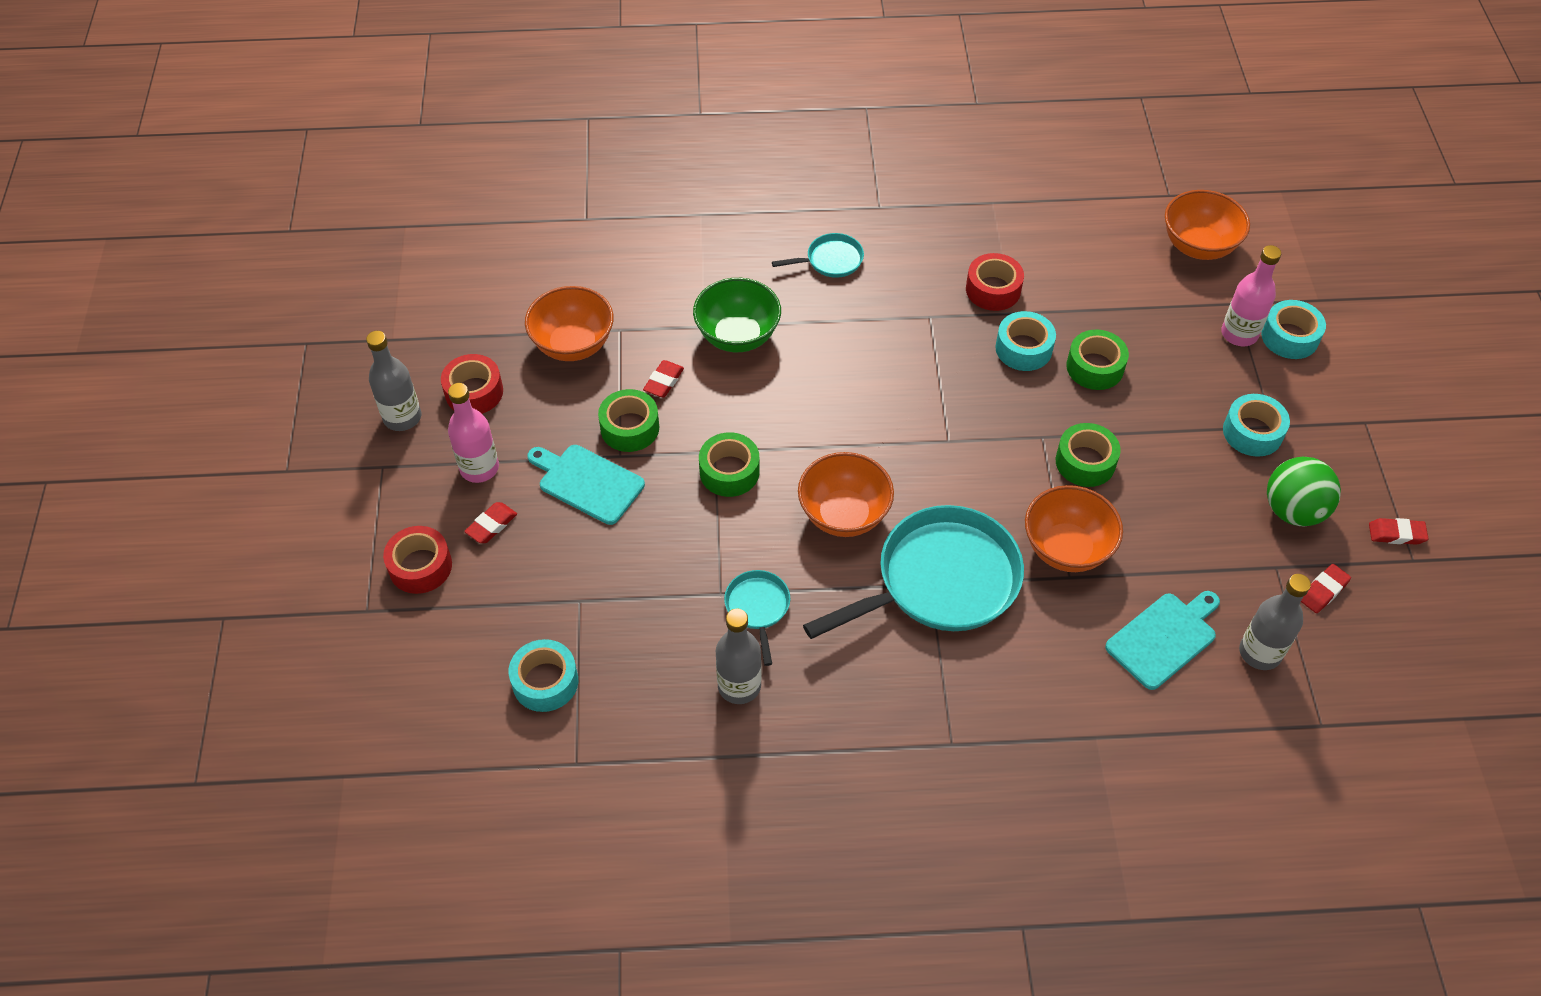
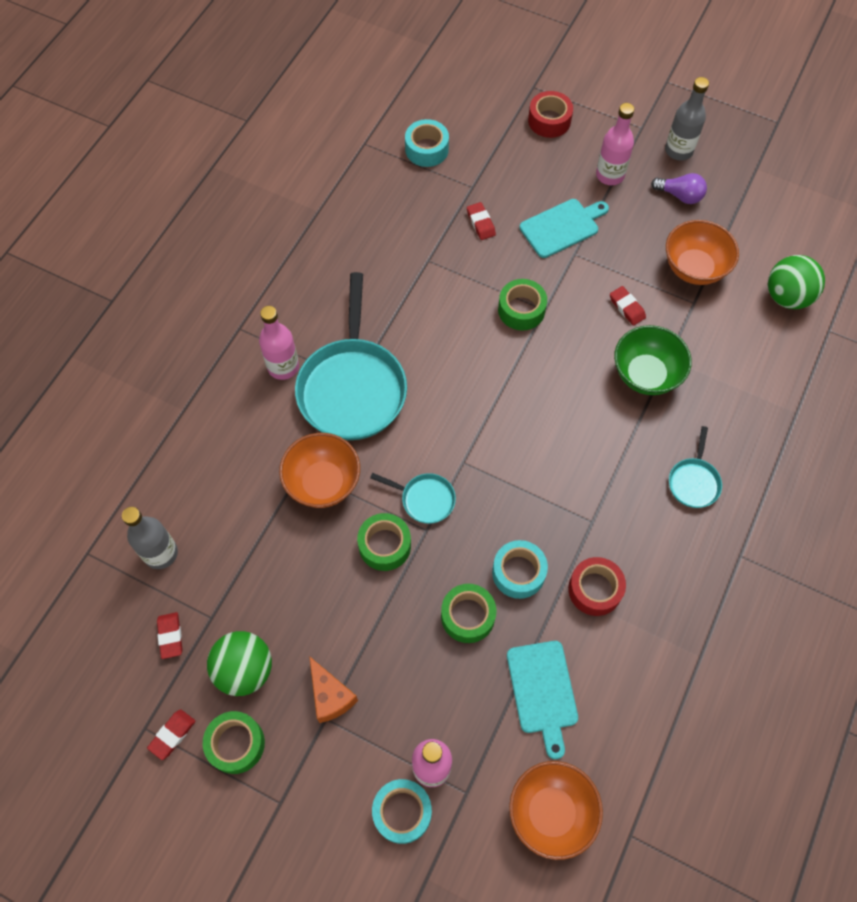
camera: 120 degrees right, 10 degrees up
red tape [441,354,503,414] -> purple light bulb [651,173,707,204]
red eraser [464,502,517,543] -> red eraser moved to [467,202,496,240]
green tape [598,389,659,452] -> green tape moved to [203,711,265,774]
grey bottle [716,609,762,704] -> none
turquoise pan [724,570,790,666] -> turquoise pan moved to [370,473,456,524]
orange bowl [798,452,894,537] -> none
turquoise cutting board [1105,591,1220,690] -> turquoise cutting board moved to [507,641,578,759]
turquoise tape [1223,394,1290,457] -> orange cheese [309,656,358,723]
none -> pink bottle [259,306,299,380]
none -> green ball [768,255,825,309]

